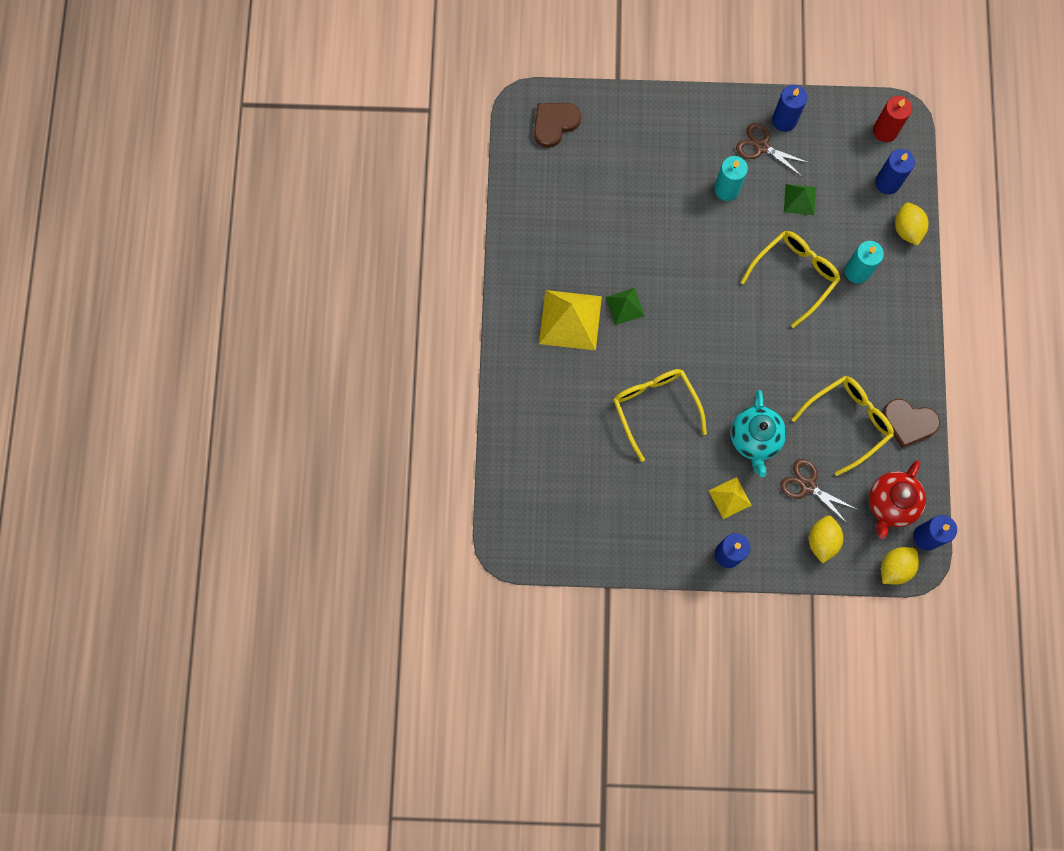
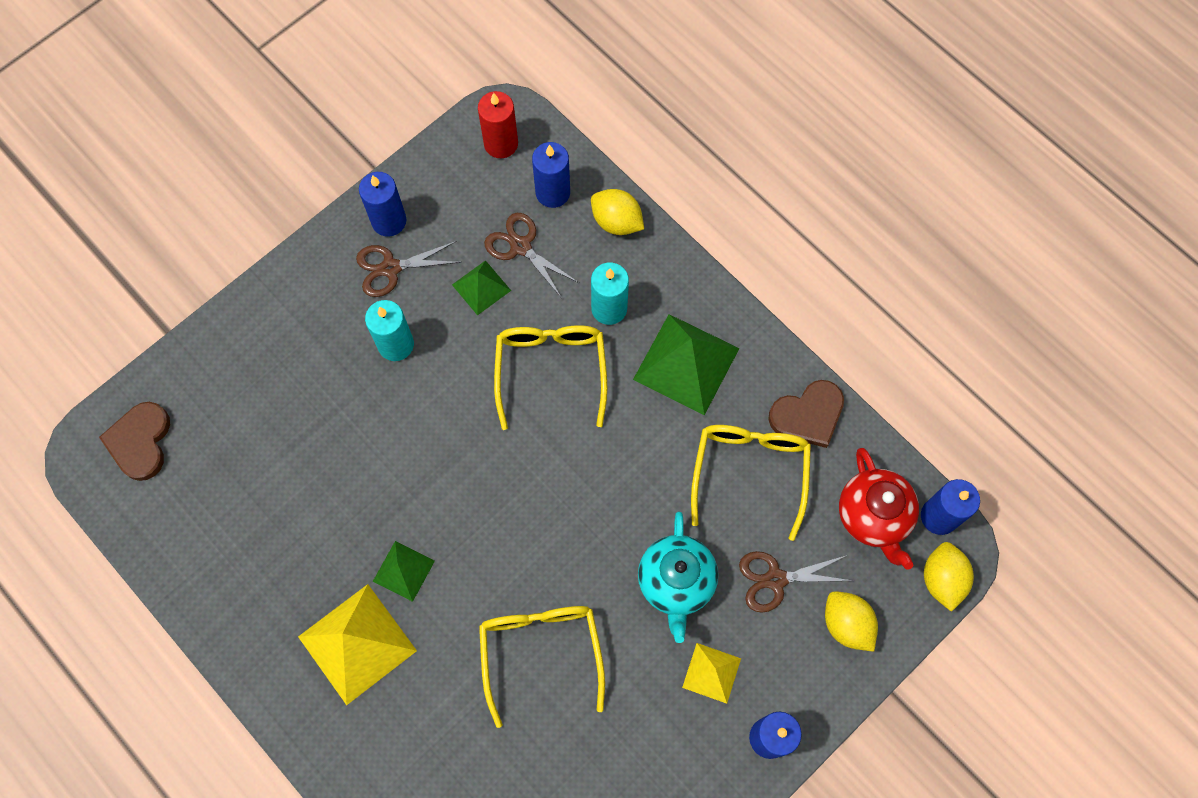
camera: 45 degrees left, 5 degrees down
yellow glasses [613,369,707,462] -> yellow glasses turned 60 degrees clockwise [479,606,605,728]
turquoise teapot [731,390,786,477] -> turquoise teapot turned 45 degrees clockwise [638,512,718,643]
none -> brown scissors [484,213,579,297]
none -> green pyramid [633,314,740,415]

